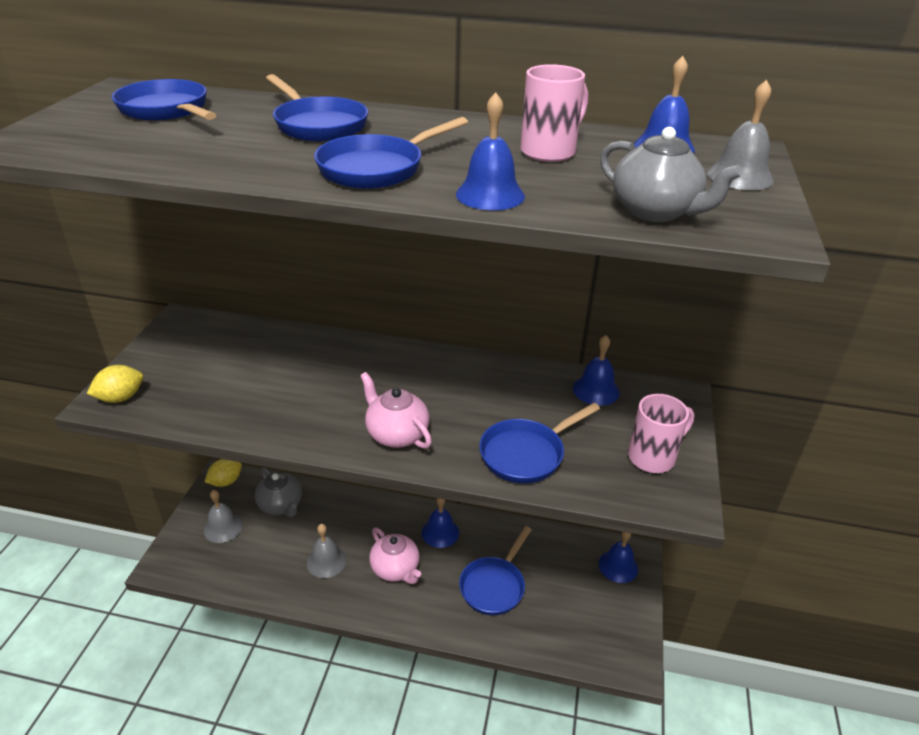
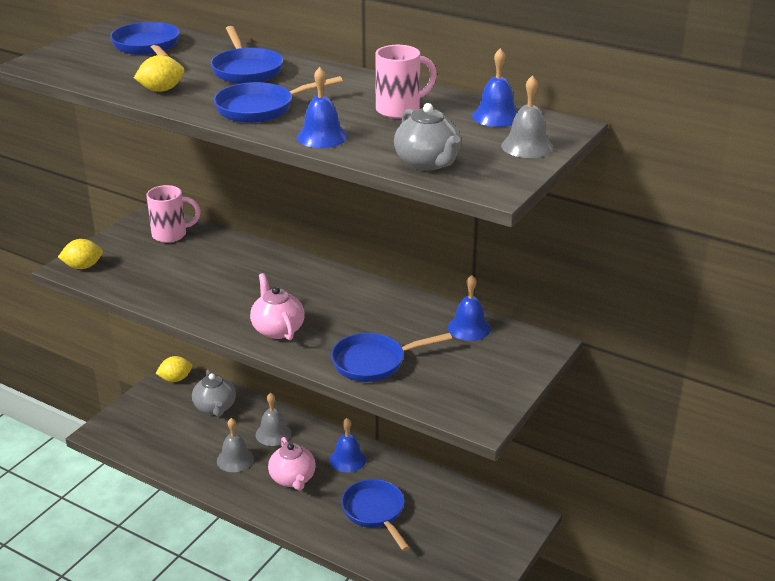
camera: 20 degrees right, 5 degrees down
grey bell [204,490,243,543] -> grey bell moved to [255,393,292,446]
blue pan [459,526,532,615] -> blue pan turned 105 degrees clockwise [341,479,410,551]
blue bell [599,532,638,583] -> none
pink mug [628,394,694,473] -> pink mug moved to [146,185,201,243]
none -> yellow lemon [134,55,184,92]

